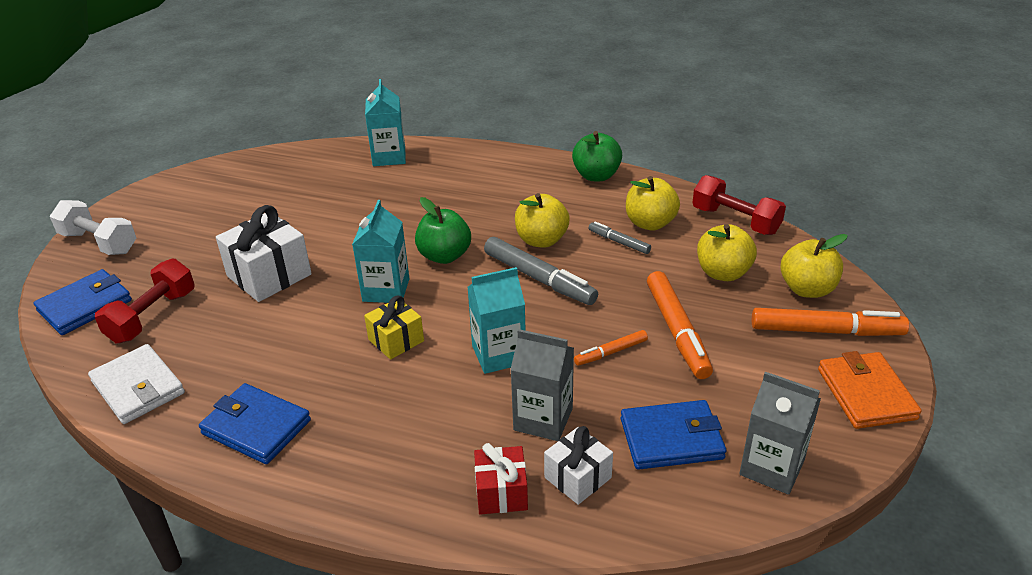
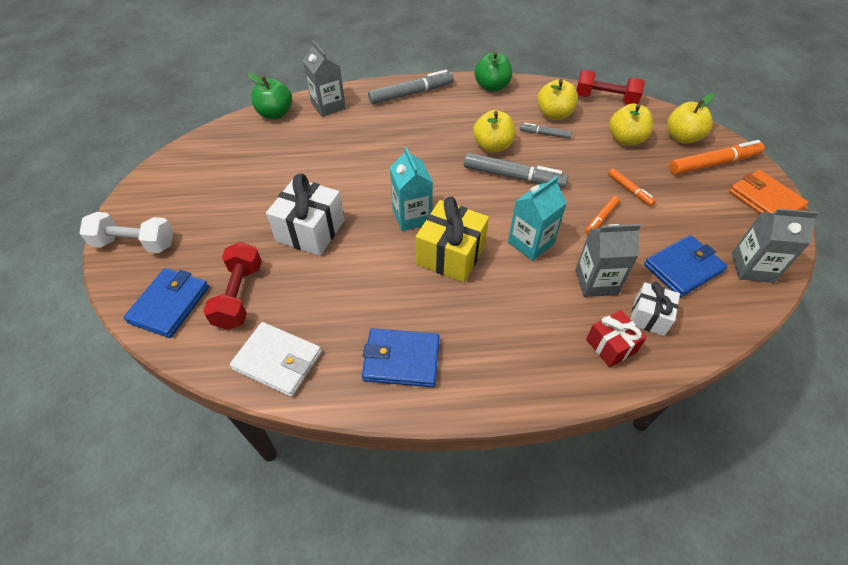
camera: 25 degrees left, 15 degrees up
yellow gift [364,296,424,360] -> yellow gift [416,196,489,283], size x1.66
turquoise carton [365,79,406,166] -> grey carton [303,40,346,117]
green apple [415,197,471,264] -> green apple moved to [248,73,292,119]
orange marker [647,271,713,379] -> orange marker [608,168,656,206], size x0.53
none -> grey marker [368,70,454,104]

